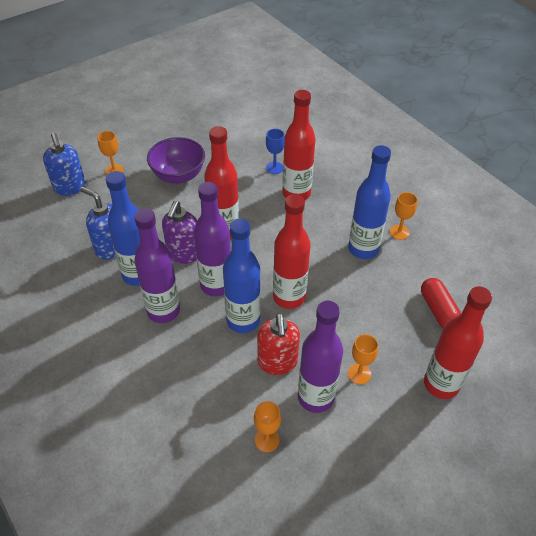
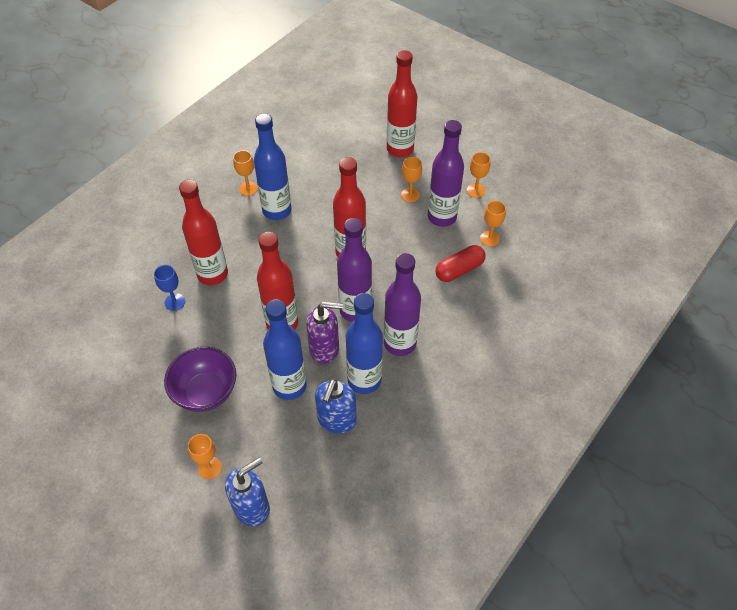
camera: 105 degrees left, 5 degrees up
blue bottle [223,219,261,333] -> blue bottle moved to [263,299,307,400]
red soap dispenser [257,313,300,375] -> none
red capsule [421,278,461,328] -> red capsule moved to [435,245,486,282]
none -> orange goblet [467,152,490,198]

